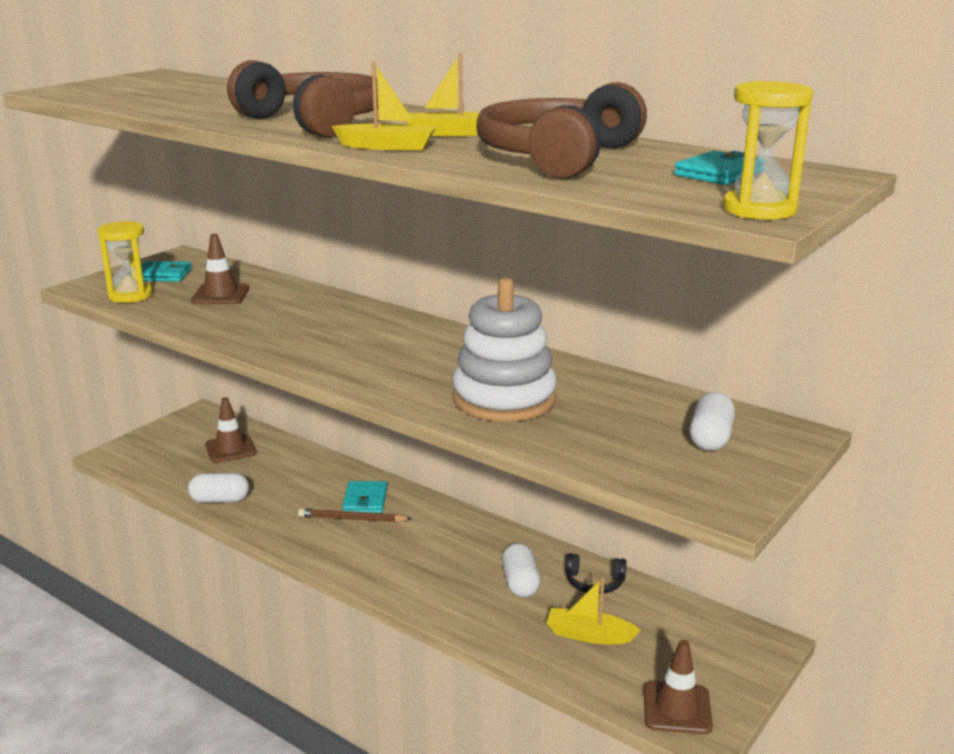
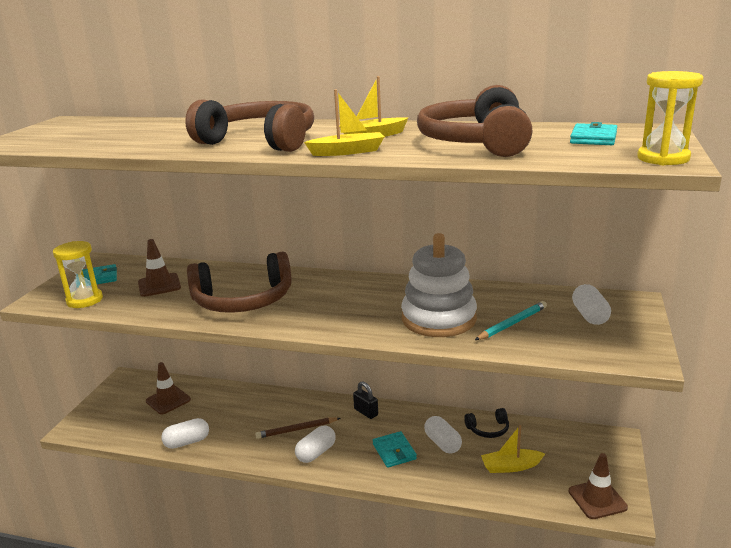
camera: 20 degrees left, 0 degrees up
turquoise wallet [342,481,387,513] -> turquoise wallet moved to [373,431,417,468]
none -> brown headphones [187,252,292,313]
none -> white capsule [295,426,336,463]
none -> black padlock [353,381,378,419]
none -> turquoise pencil [475,301,547,340]

